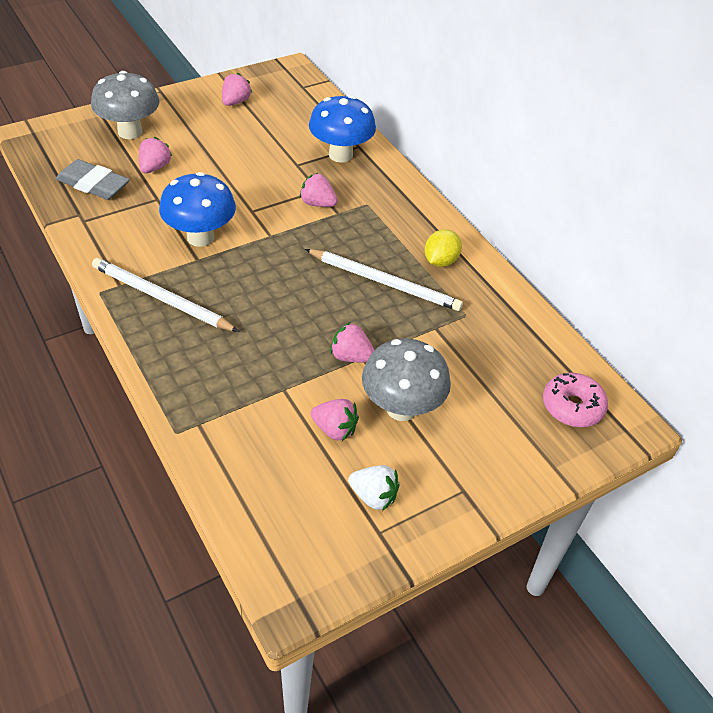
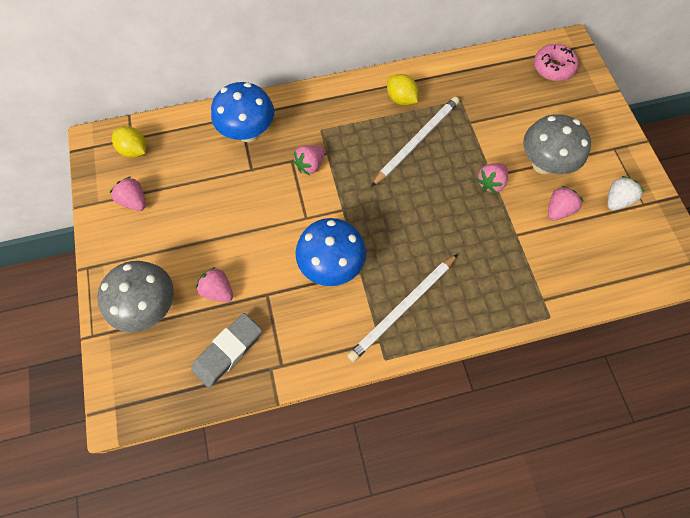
camera: 70 degrees left, 20 degrees up
none -> yellow lemon [112,126,147,158]

